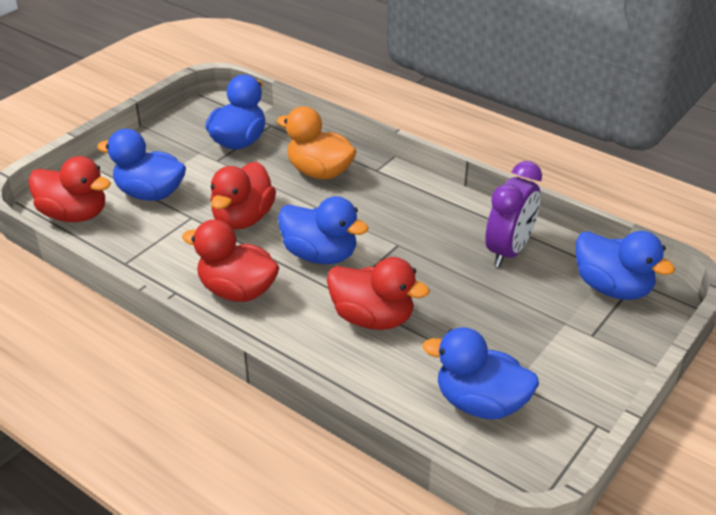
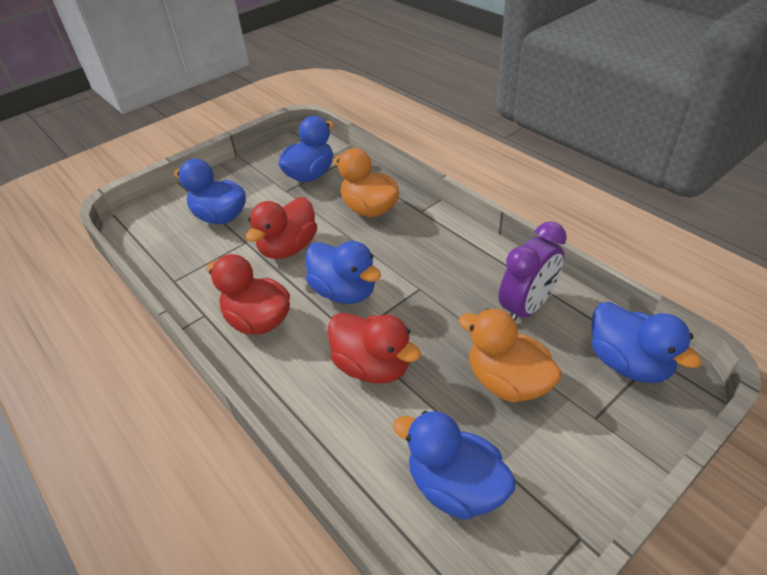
camera: 15 degrees right, 5 degrees up
red duck [28,156,111,222] -> none
none -> orange duck [458,308,562,402]

